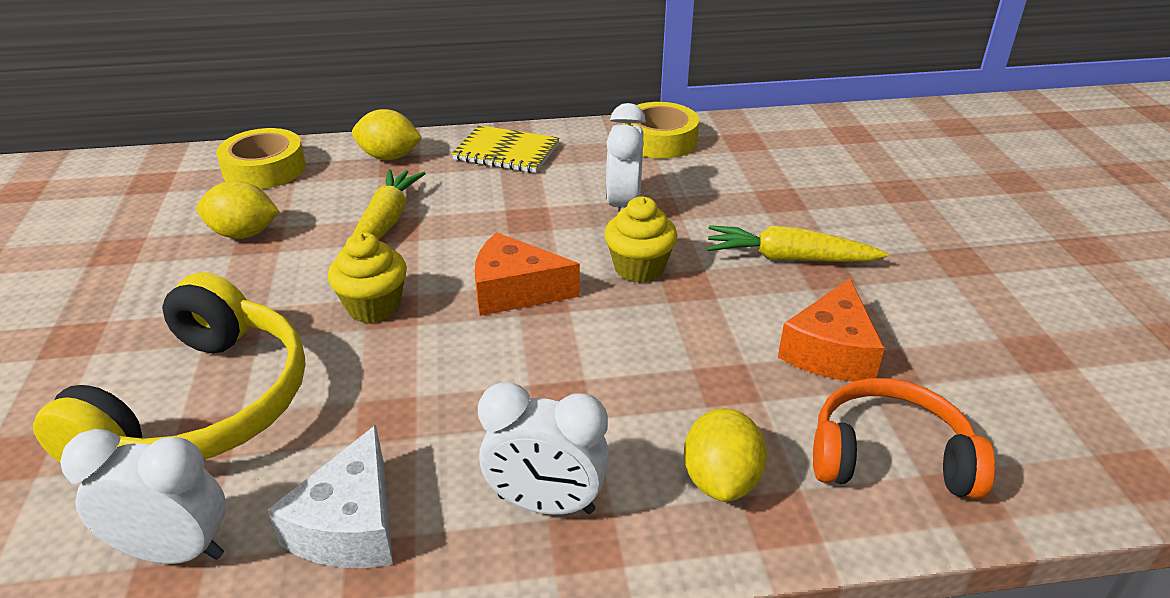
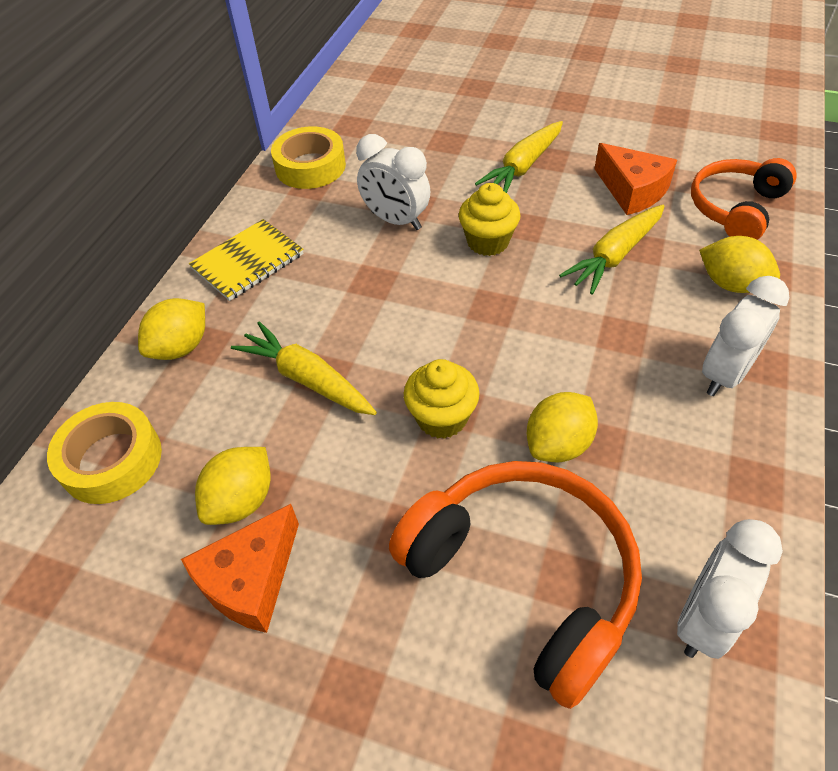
camera: 60 degrees left, 15 degrees up
yellow headphones [33,272,305,463] -> orange headphones [389,461,642,709]
white cheese [267,425,393,568] -> none
orange cheese [474,232,580,316] -> orange cheese moved to [181,504,299,633]
none -> yellow lemon [527,392,598,462]
none -> yellow carrot [559,205,665,294]

